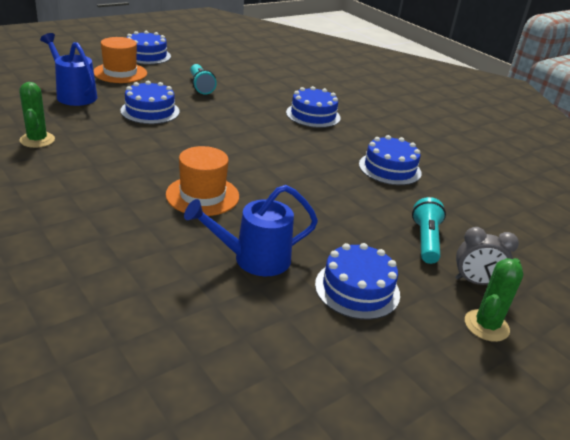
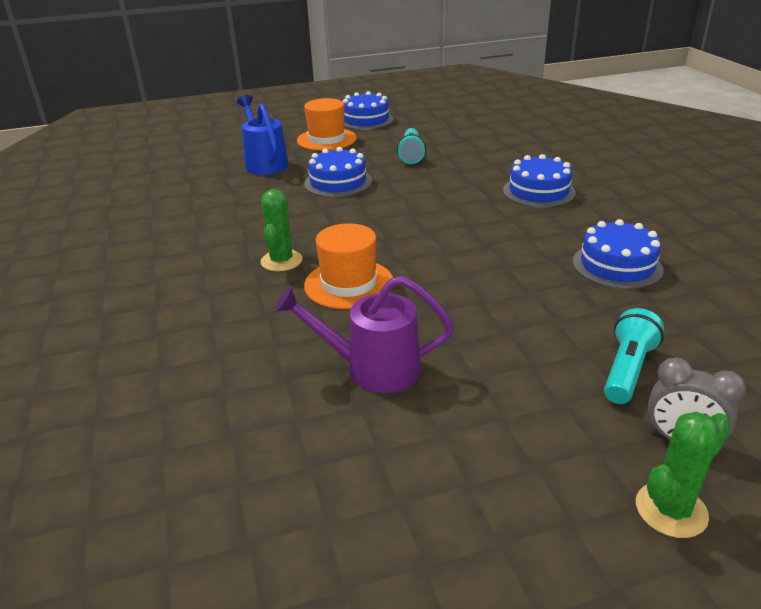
camera: 25 degrees right, 0 degrees up
green cactus [19,82,55,148] -> green cactus moved to [261,189,302,272]
blue watering can [184,185,318,276] -> purple watering can [274,276,454,393]
blue cake [315,243,400,320] -> none

